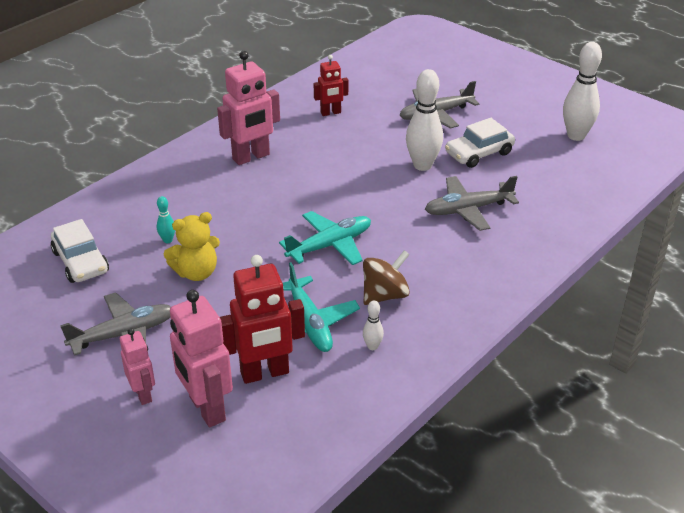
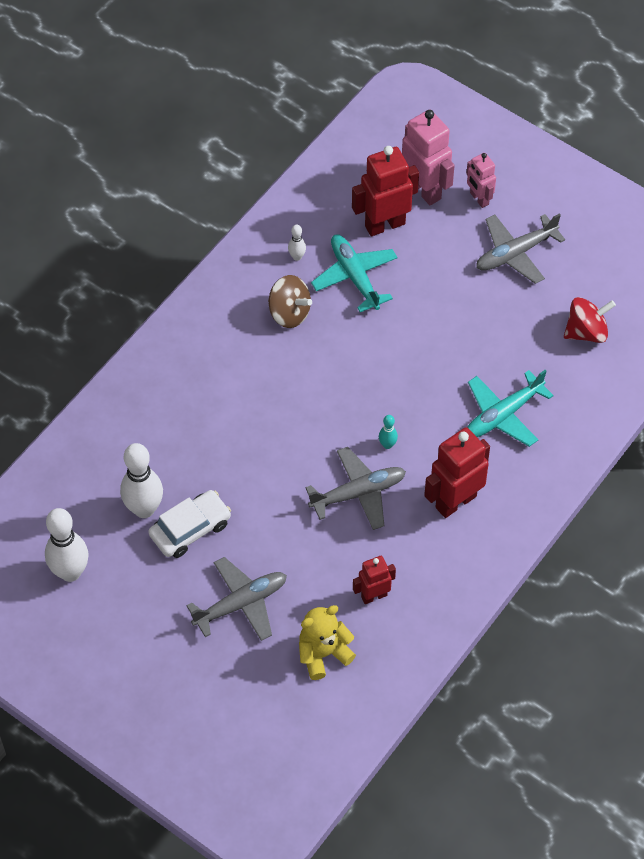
camera: 175 degrees right, 20 degrees up
white car [51,219,109,283] -> red spinning top [564,297,616,343]
turquoise bowling pin [157,196,175,243] -> turquoise bowling pin moved to [379,415,398,449]
yellow teddy bear [164,212,220,281] -> yellow teddy bear moved to [299,605,356,680]
pink robot [217,51,280,165] -> red robot [424,427,490,518]
turquoise plane [279,211,371,265] -> turquoise plane moved to [467,370,554,447]
brown spinning top [363,250,410,305] -> brown spinning top turned 105 degrees counterclockwise [268,275,312,328]
white bowling pin [406,69,443,171] -> white bowling pin moved to [120,443,163,518]
grey plane [425,176,519,231] -> grey plane moved to [305,447,406,530]

